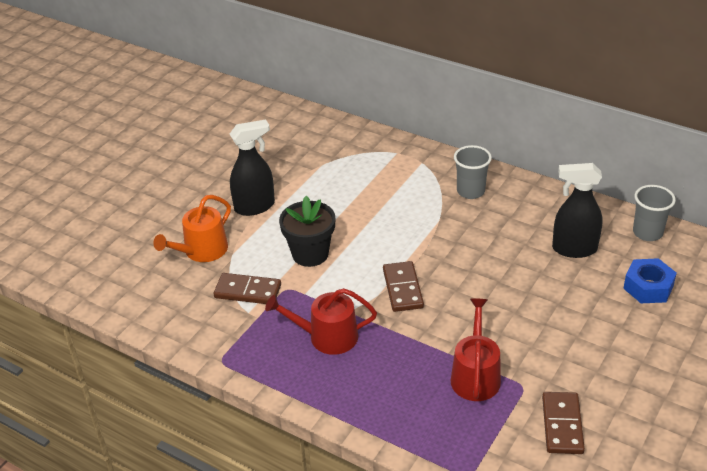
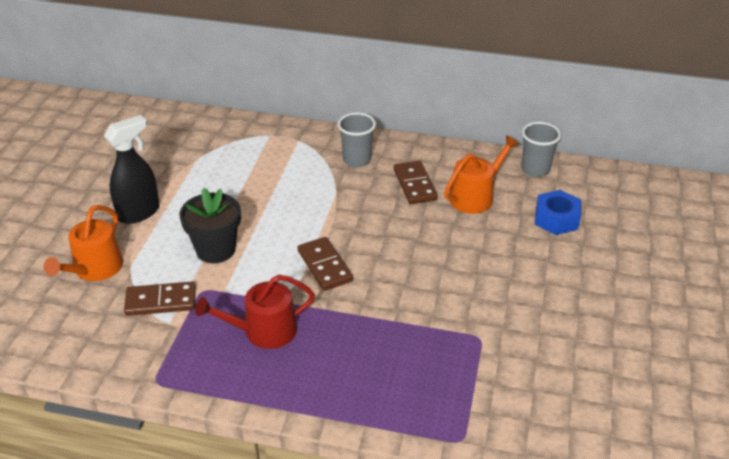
camera: 20 degrees left, 0 degrees up
red watering can [451,298,501,401] -> none
brown domino [542,392,585,454] -> brown domino moved to [394,160,438,204]
black spray bottle [552,163,603,258] -> orange watering can [444,135,519,214]

